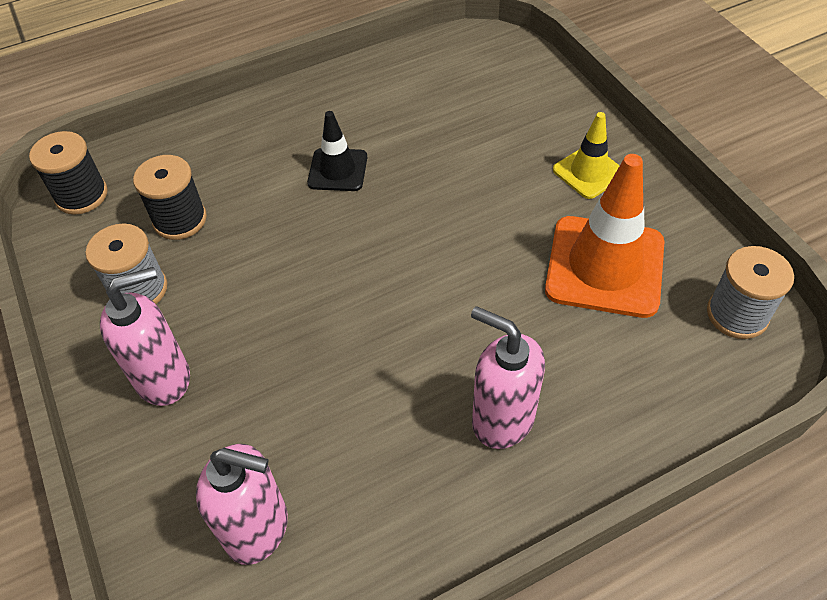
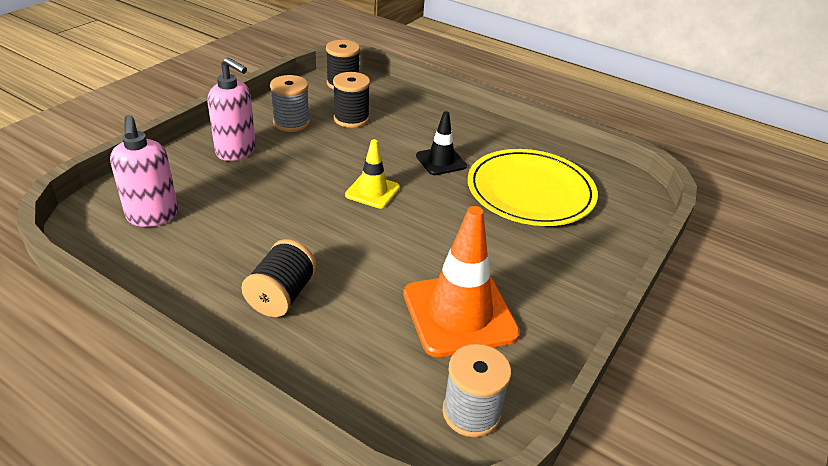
camera: 55 degrees right, 15 degrees down
pink soap dispenser [471,306,545,449] -> black spool [241,239,317,317]
yellow traffic cone [553,112,620,199] -> yellow traffic cone moved to [345,139,400,208]
none -> yellow plate [468,149,598,226]

